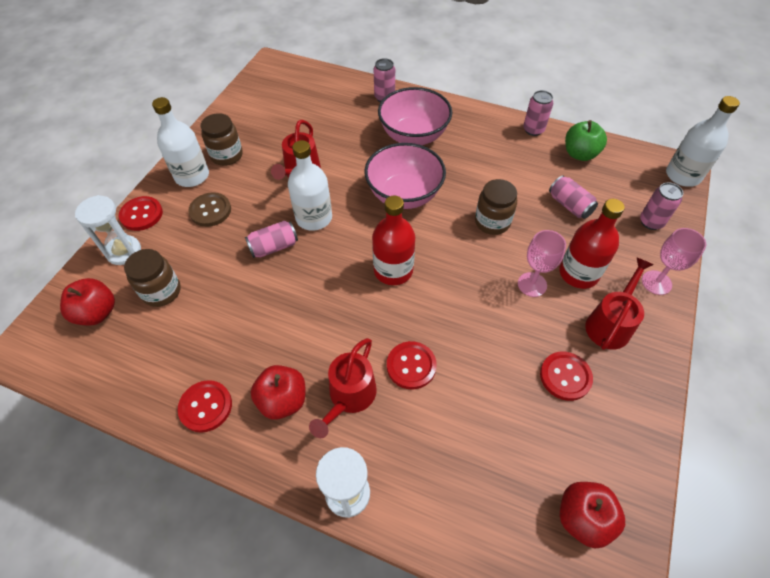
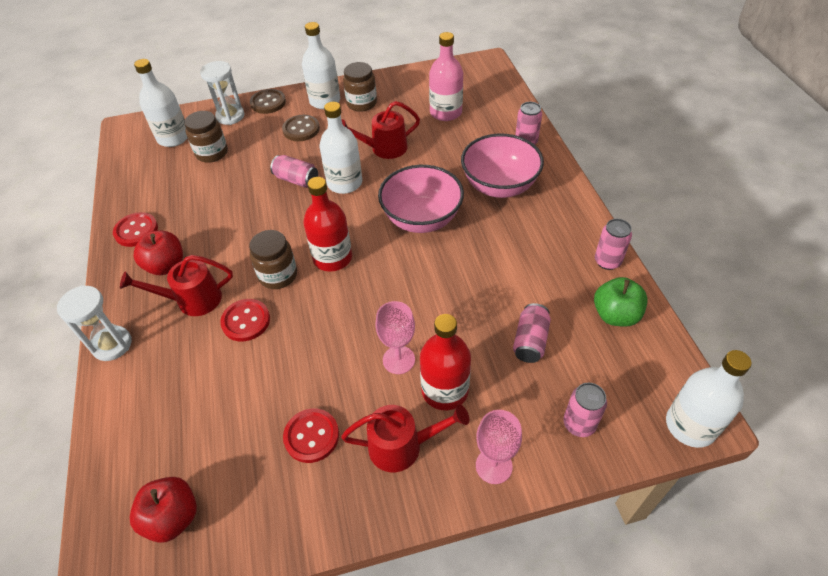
camera: 55 degrees right, 5 degrees down
red apple [60,278,115,326] -> white bottle [134,59,187,147]
red button [119,196,163,231] -> brown button [250,89,286,114]
brown jar [475,179,517,235] -> brown jar moved to [249,230,297,289]
none -> pink bottle [429,32,463,121]

